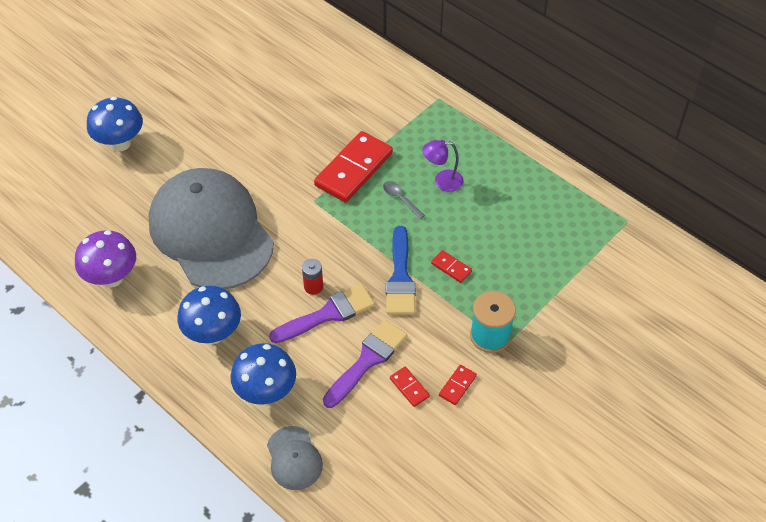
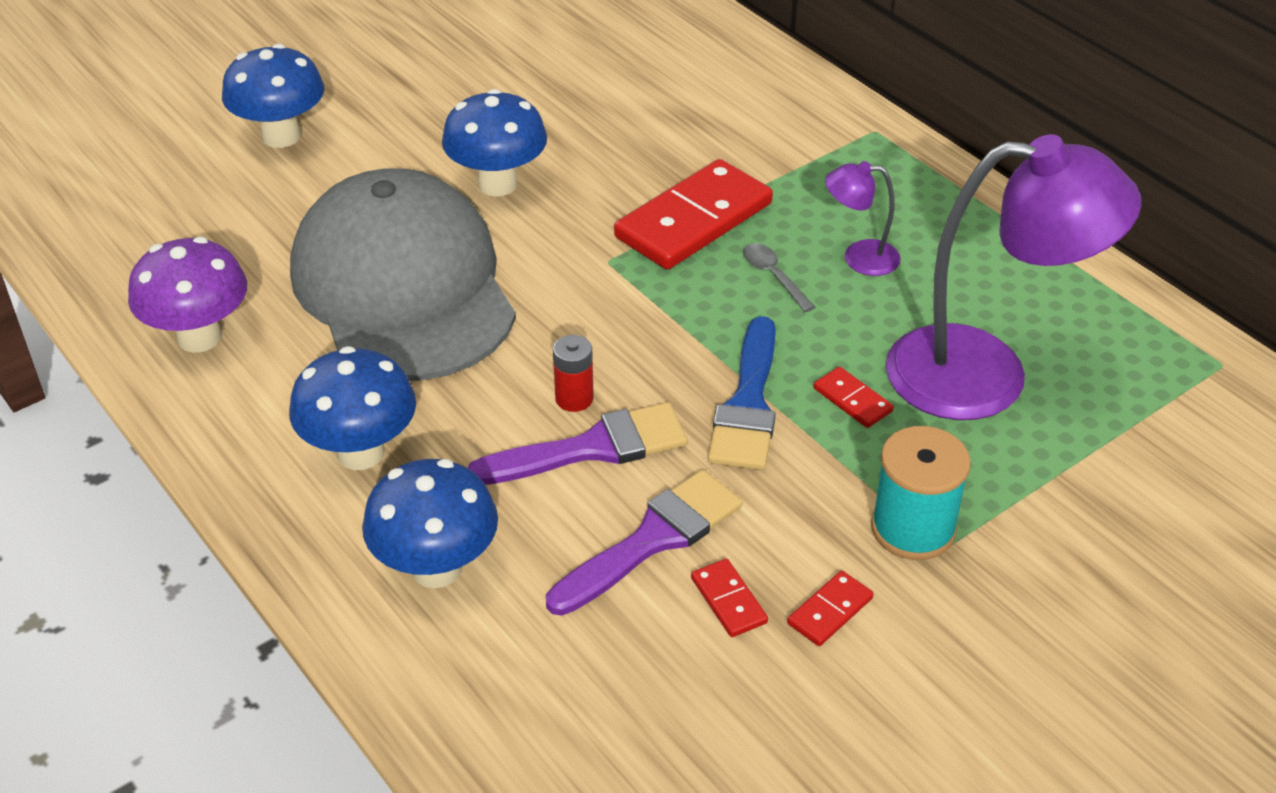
camera: 10 degrees right, 10 degrees down
grey cap [267,426,323,490] -> none
none -> blue mushroom [442,89,547,196]
none -> purple lamp [886,134,1141,420]

